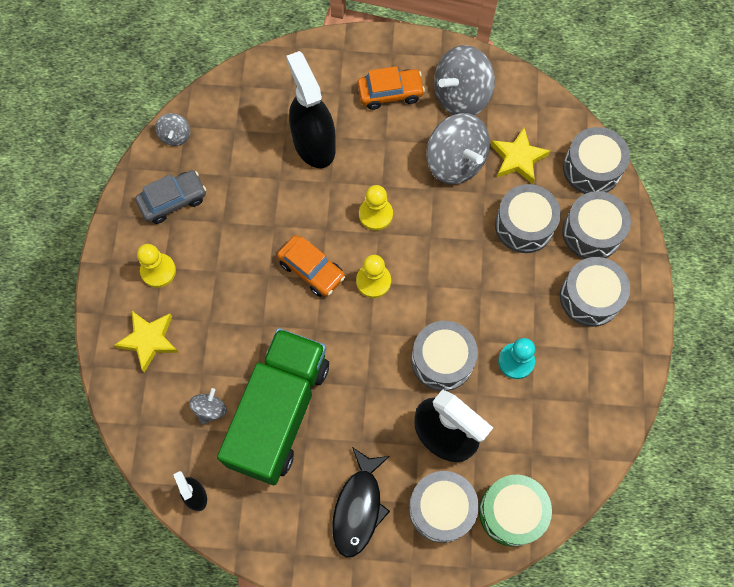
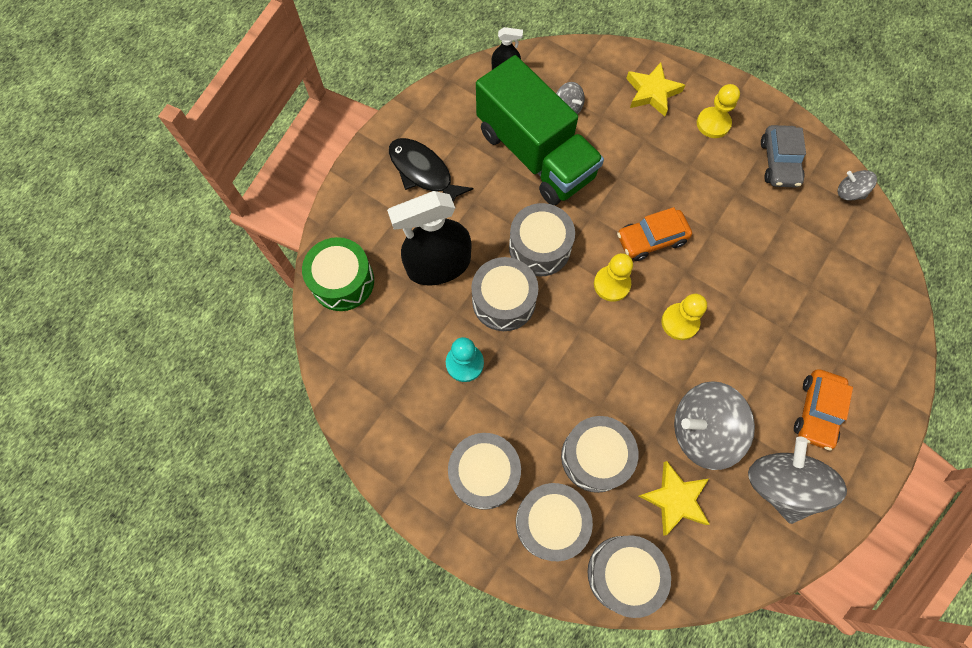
camera: 120 degrees right, 0 degrees up
black spray bottle [286,51,336,168] -> none
grey drum [409,471,479,543] -> grey drum moved to [509,203,575,276]

